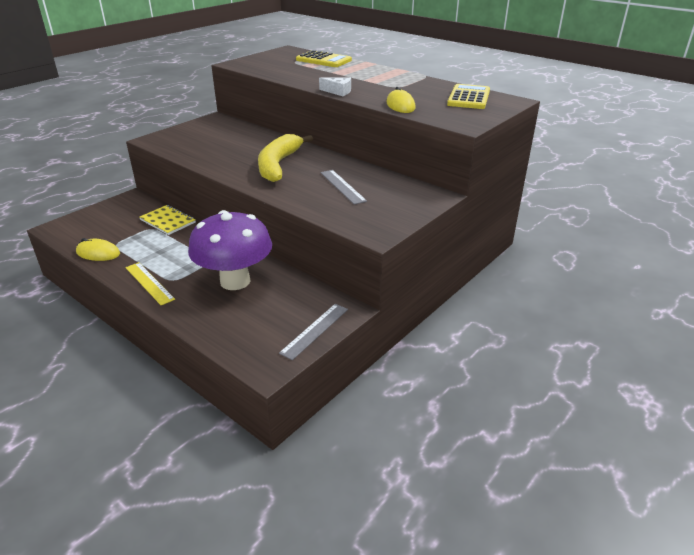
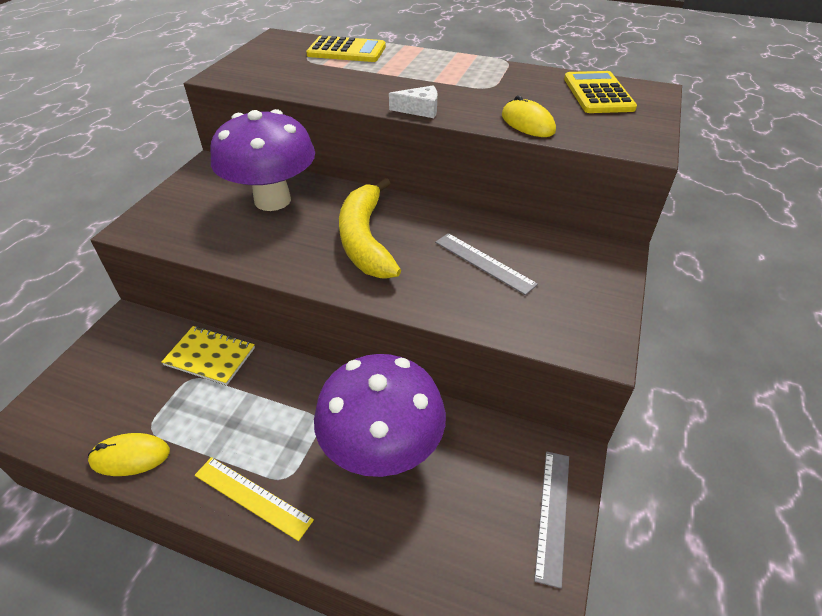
camera: 20 degrees left, 10 degrees up
none -> purple mushroom [210,109,315,211]

